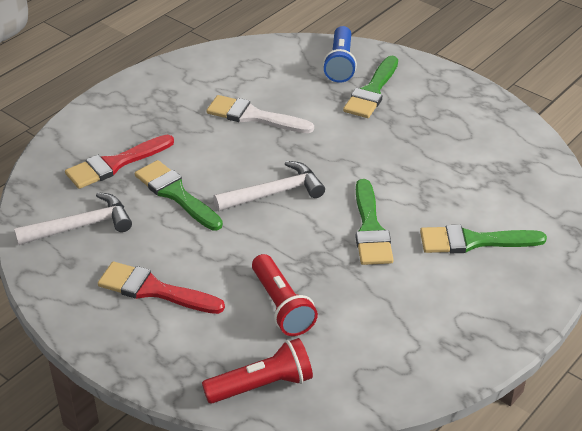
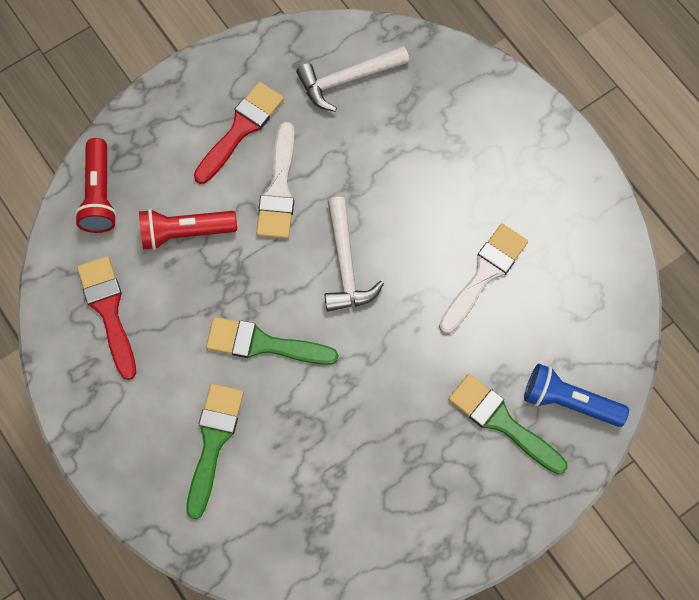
camera: 105 degrees right, 30 degrees up
white hammer [14,192,132,245] -> white hammer turned 75 degrees clockwise [296,46,409,112]
red brush [65,135,174,189] -> red brush moved to [77,256,136,380]
green brush [135,160,223,231] -> none
none -> white brush [256,122,295,239]

